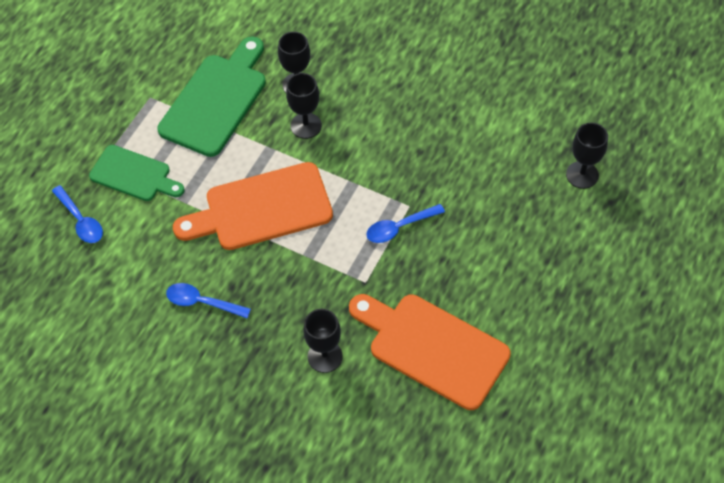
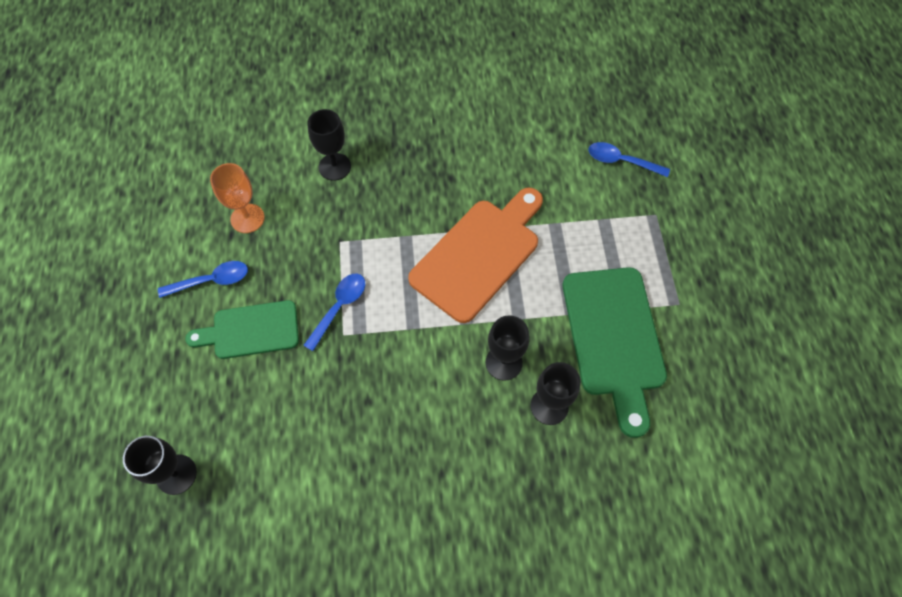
camera: 145 degrees right, 5 degrees up
green cutting board [89,145,185,201] -> green cutting board moved to [185,300,299,359]
blue spoon [166,283,251,318] -> blue spoon moved to [158,261,248,298]
orange cutting board [349,294,511,410] -> orange goblet [210,163,265,233]

